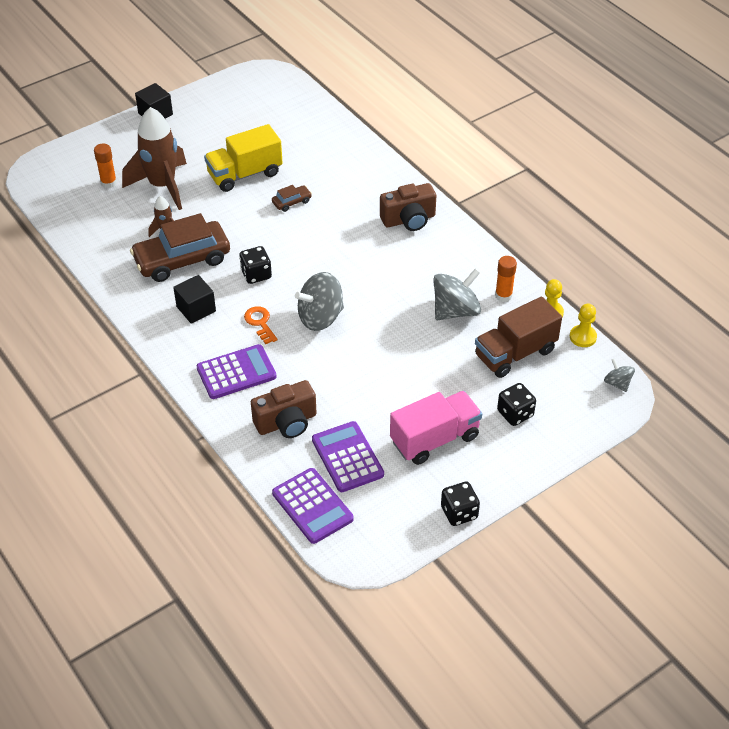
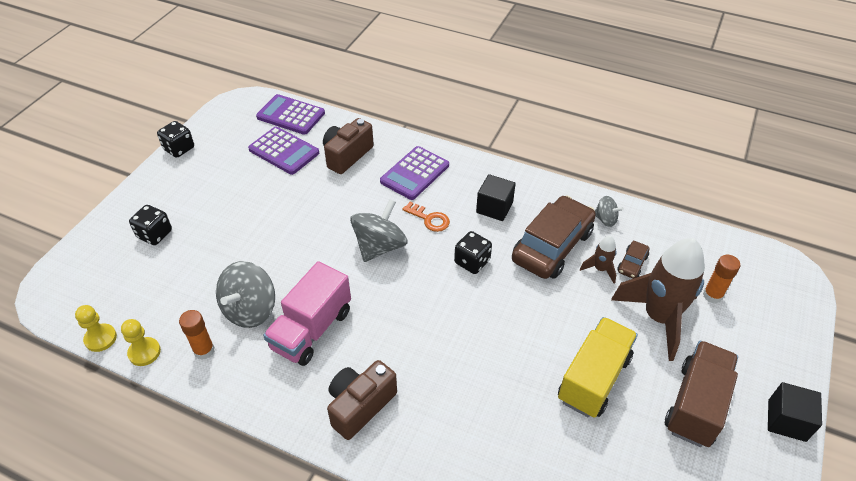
camera: 150 degrees right, 0 degrees up
brown car [272,185,312,212] -> brown car moved to [617,240,650,279]
pink truck [390,391,482,465] -> pink truck moved to [263,261,351,366]
brown truck [475,297,562,378] -> brown truck moved to [665,341,738,447]
grey spinning top [604,358,635,392] -> grey spinning top moved to [595,196,624,227]

